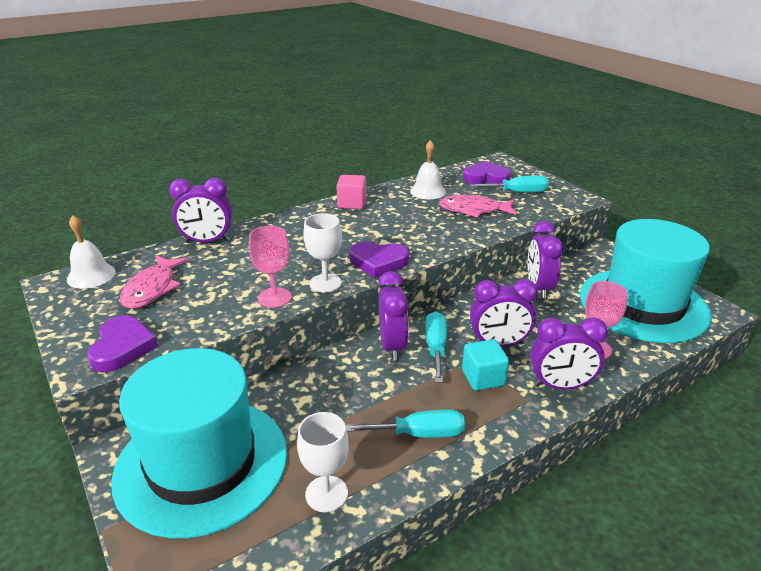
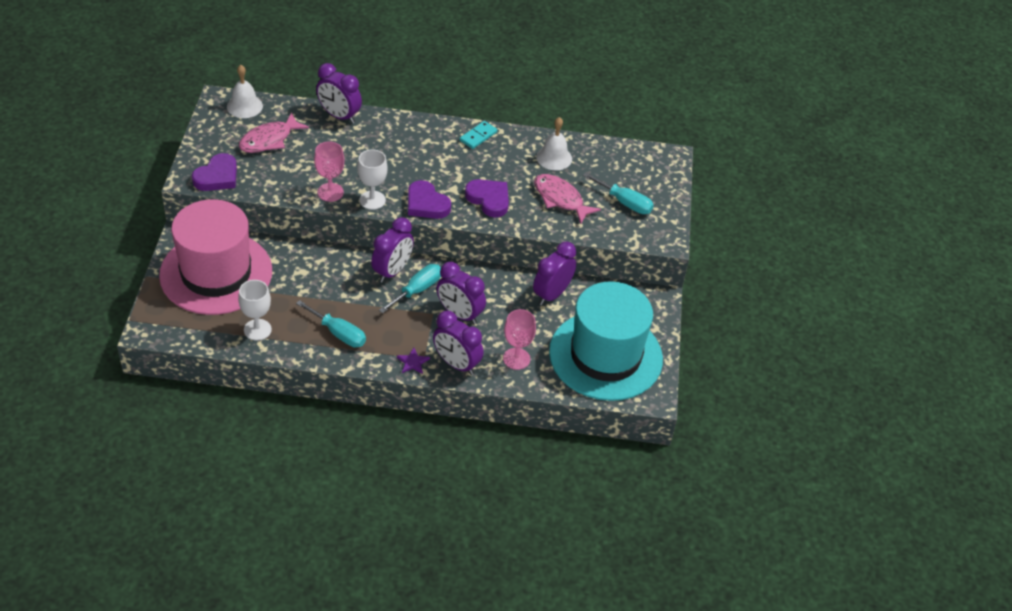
camera: 35 degrees right, 15 degrees up
turquoise hat [111,348,287,539] -> pink hat [159,199,272,315]
pink cube [337,175,366,209] -> turquoise domino [460,121,497,149]
turquoise cube [462,339,509,391] -> none
purple heart [463,161,511,184] -> purple heart moved to [465,179,509,217]
none -> purple star [397,348,430,374]

